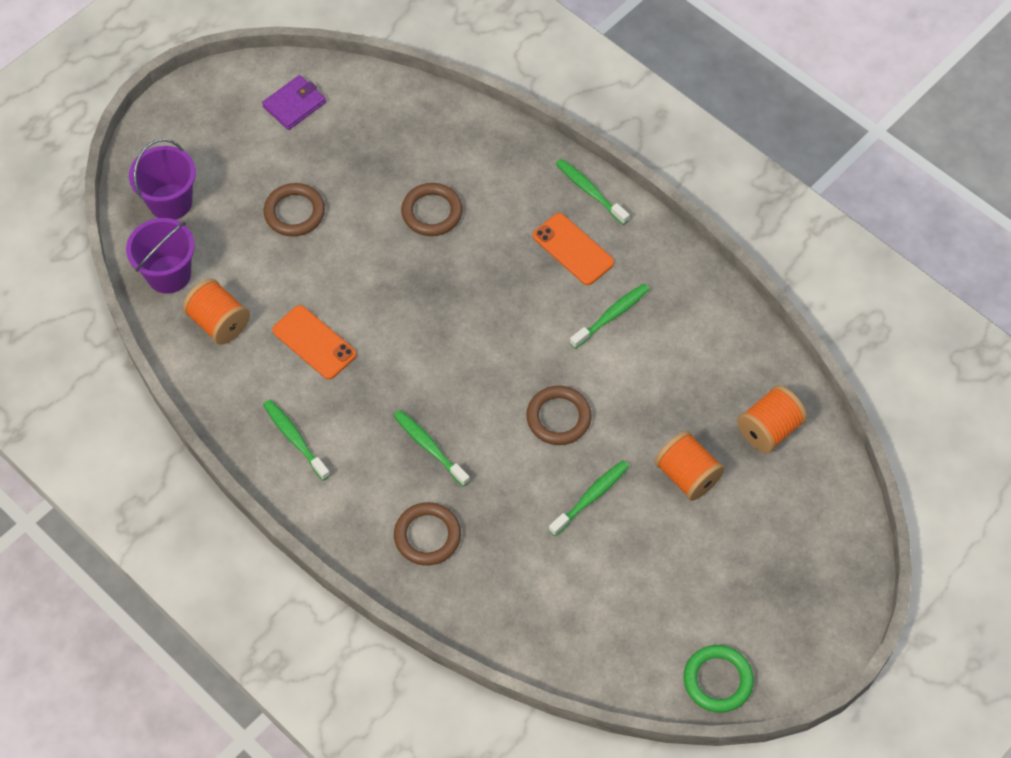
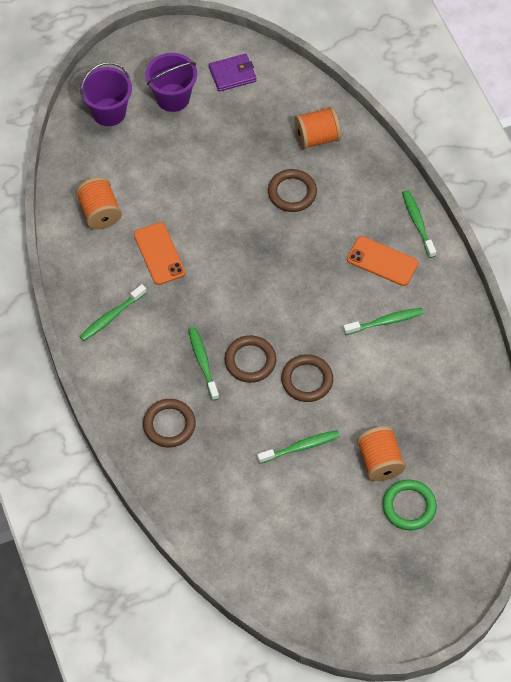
camera: 25 degrees right, 0 degrees up
purple bucket [126,218,195,294] -> purple bucket moved to [145,53,197,112]
green toothbrush [263,400,330,481] -> green toothbrush turned 120 degrees counterclockwise [79,284,147,341]
brown ring [264,183,325,237] -> brown ring moved to [225,335,276,383]
orange phone [533,213,614,285] -> orange phone turned 45 degrees counterclockwise [347,236,418,286]
green ring [684,645,754,713] -> green ring moved to [382,479,437,531]
orange spool [737,385,807,453] -> orange spool moved to [294,107,341,150]

